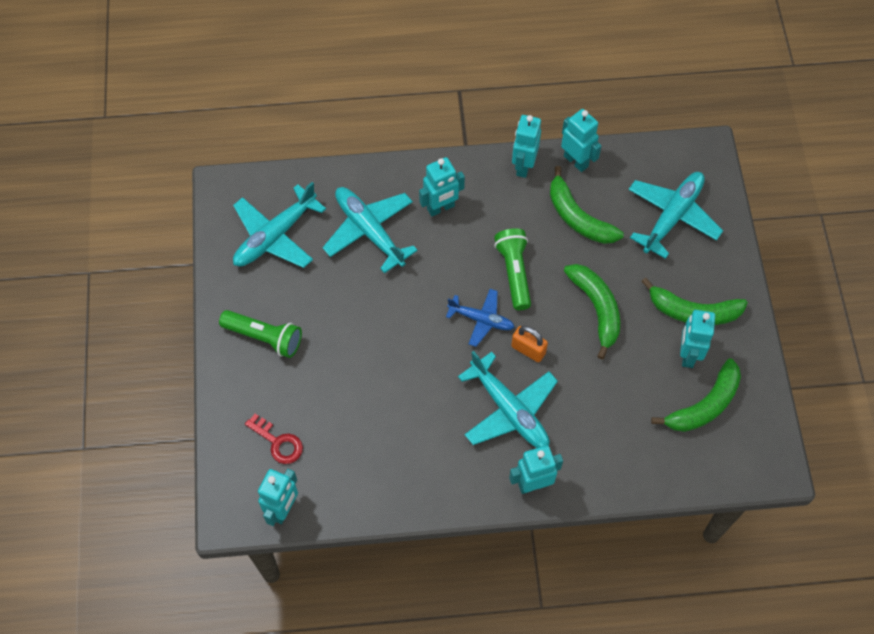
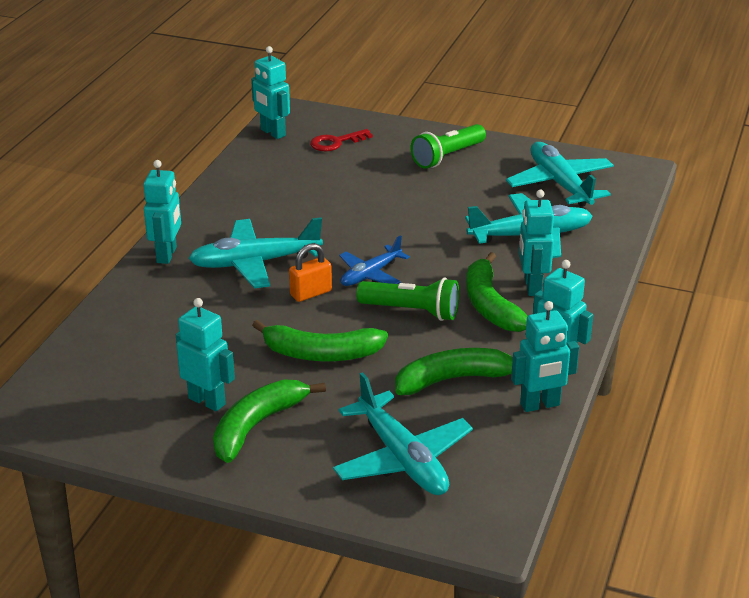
camera: 115 degrees right, 30 degrees down
green banana [651,359,741,432] -> green banana moved to [466,252,527,332]

